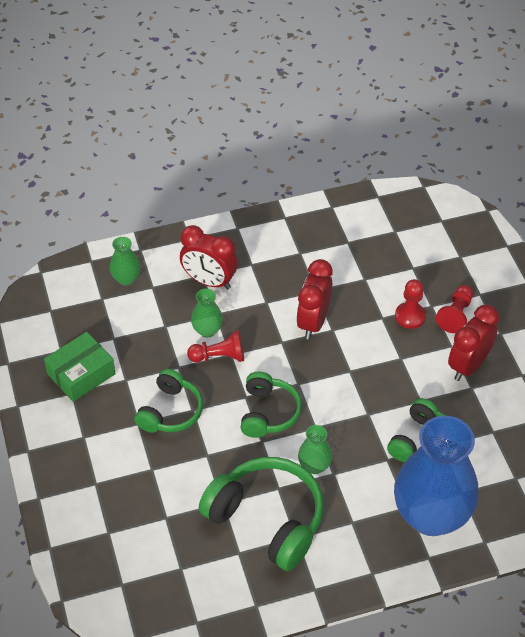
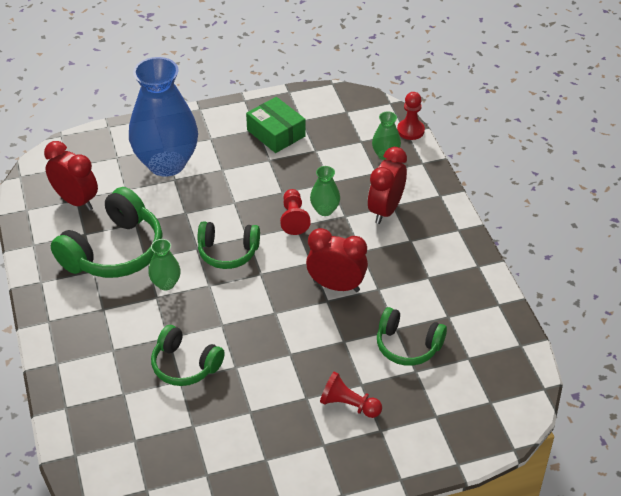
camera: 90 degrees right, 5 degrees down
green headphones [134,369,203,433] -> green headphones moved to [377,307,447,366]
blue vase [394,416,478,536] -> blue vase moved to [129,57,198,177]
red pawn [395,279,426,329] -> red pawn moved to [397,92,425,140]
red clock [448,305,499,381] -> red clock moved to [44,141,98,211]

